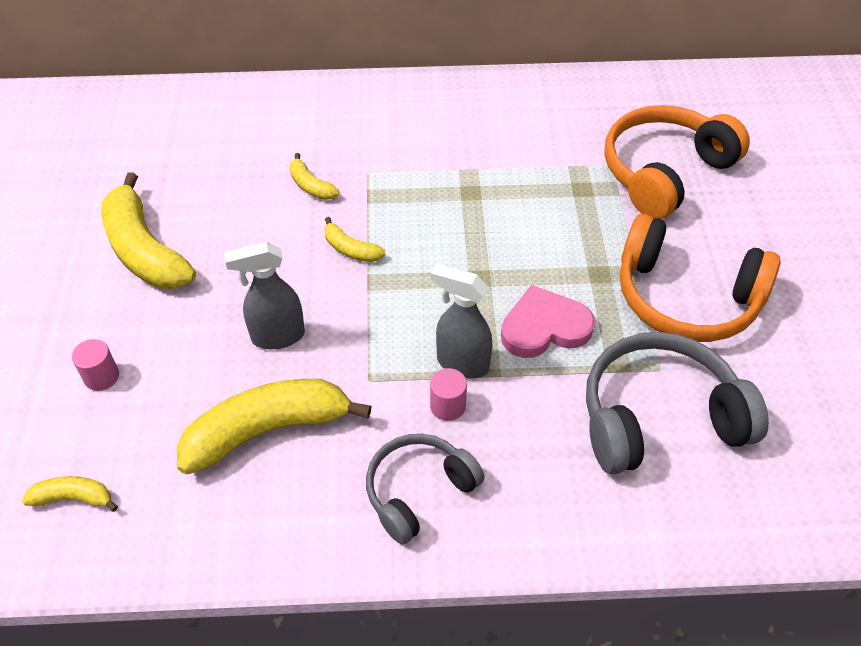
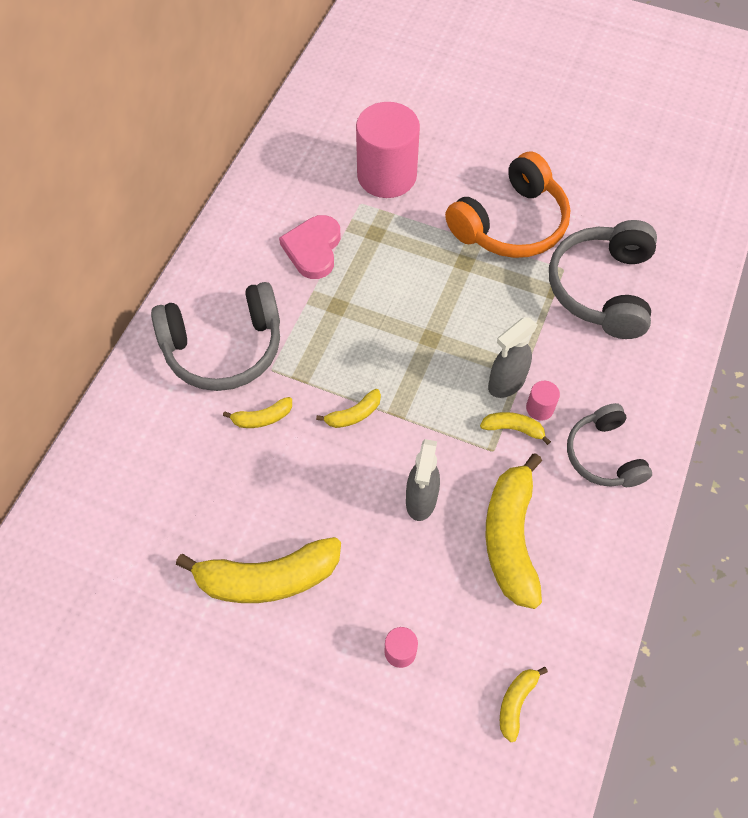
camera: 65 degrees left, 10 degrees up
pink heart [501,285,595,358] -> pink heart moved to [279,215,341,279]
orange headphones [605,105,750,219] -> pink cylinder [356,102,420,198]
none -> grey headphones [151,282,280,391]
none -> yellow banana [480,412,551,445]

